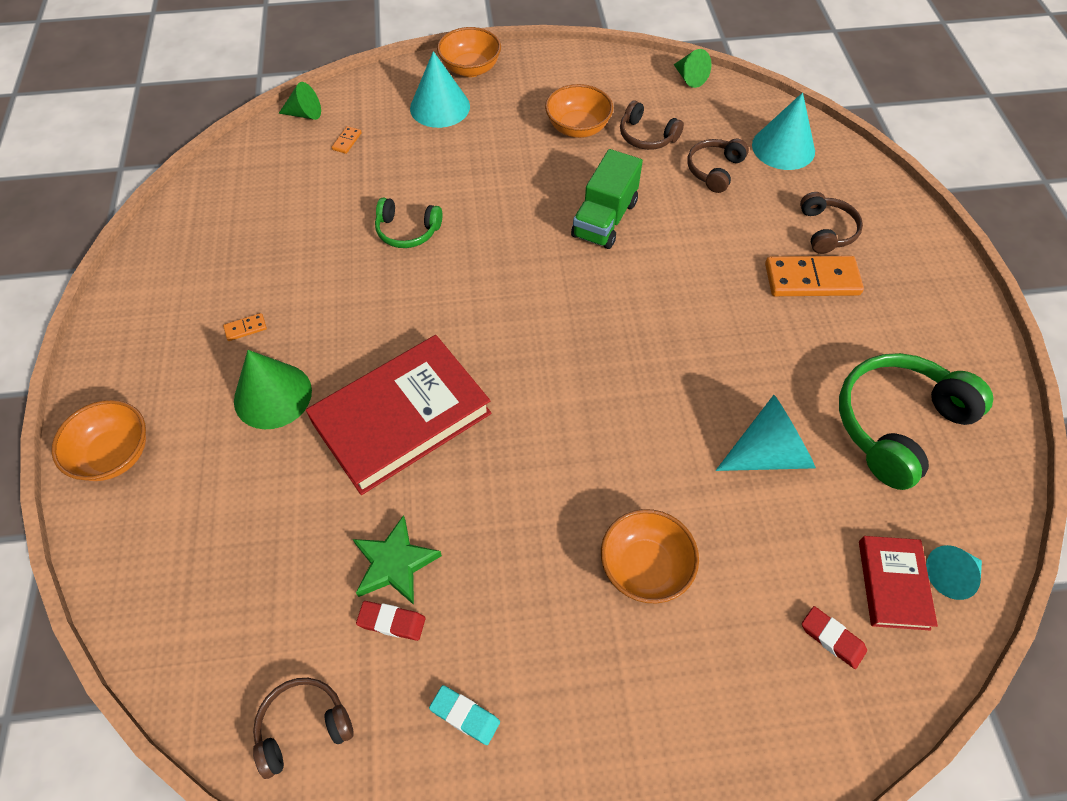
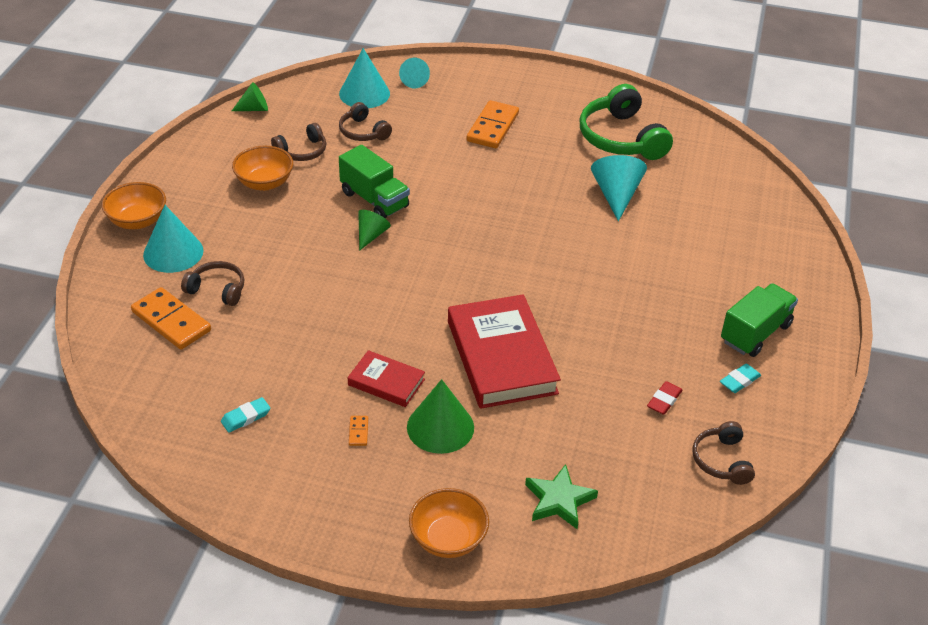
camera: 70 degrees left, 15 degrees down
green cone [279,82,321,120] -> green cone moved to [358,210,391,251]
orange domino [332,126,362,154] -> orange domino [131,287,211,350], size x2.36
green star [353,515,442,605] -> green star moved to [525,464,598,529]
green headphones [375,197,443,248] -> none
orange bowl [601,509,699,603] -> none
brown headphones [800,192,863,254] -> brown headphones moved to [181,261,244,306]
red eraser [802,606,867,669] -> none
red book [859,536,938,631] -> red book moved to [348,350,425,407]
turquoise cone [926,545,982,600] -> turquoise cone moved to [399,58,430,88]
none -> turquoise eraser [221,397,270,432]
none -> green truck [721,283,798,357]

